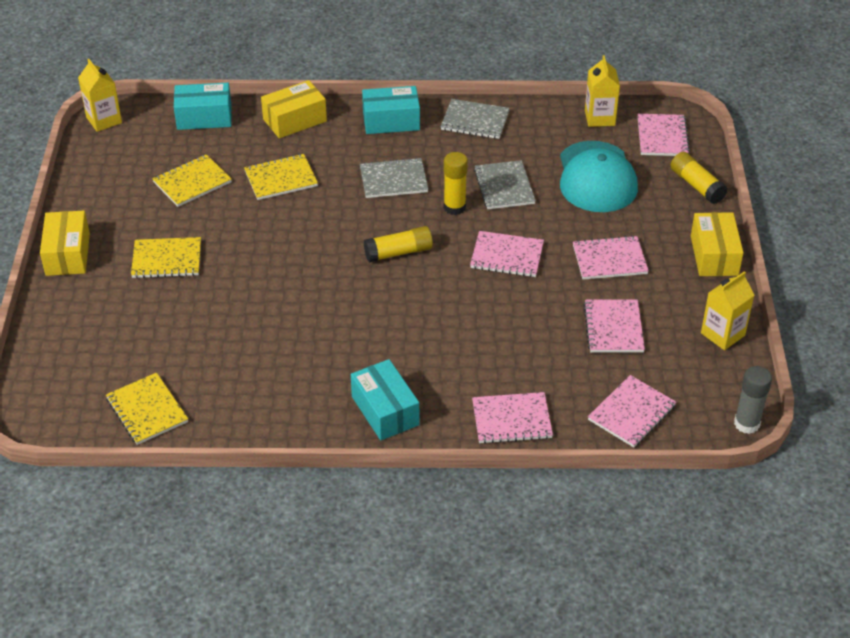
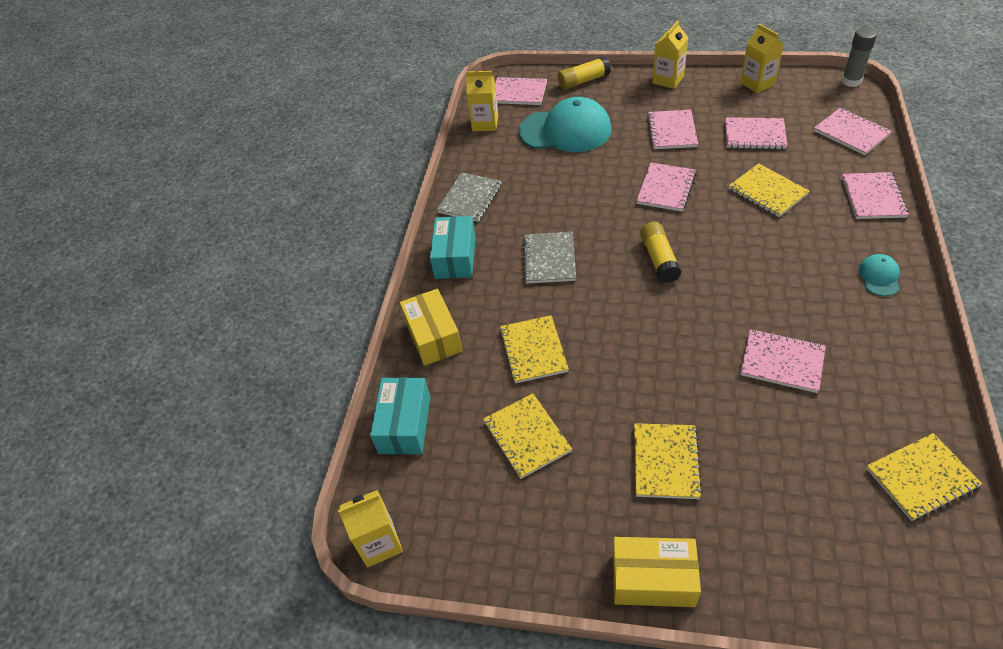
camera: 75 degrees left, 5 degrees up
turquoise box [351,359,419,440] -> turquoise cap [859,254,900,296]
yellow glue stick [444,152,468,215] -> none
grey notebook [474,160,536,209] -> none
yellow box [691,212,744,276] -> yellow carton [652,20,688,89]
none -> yellow notebook [729,163,809,217]
none -> pink notebook [740,329,826,393]

